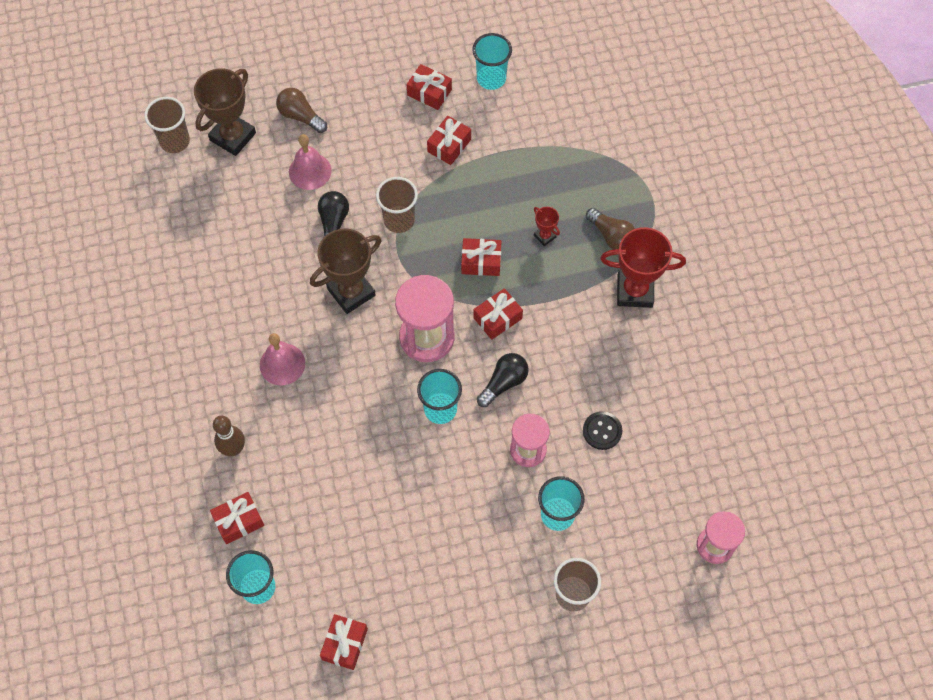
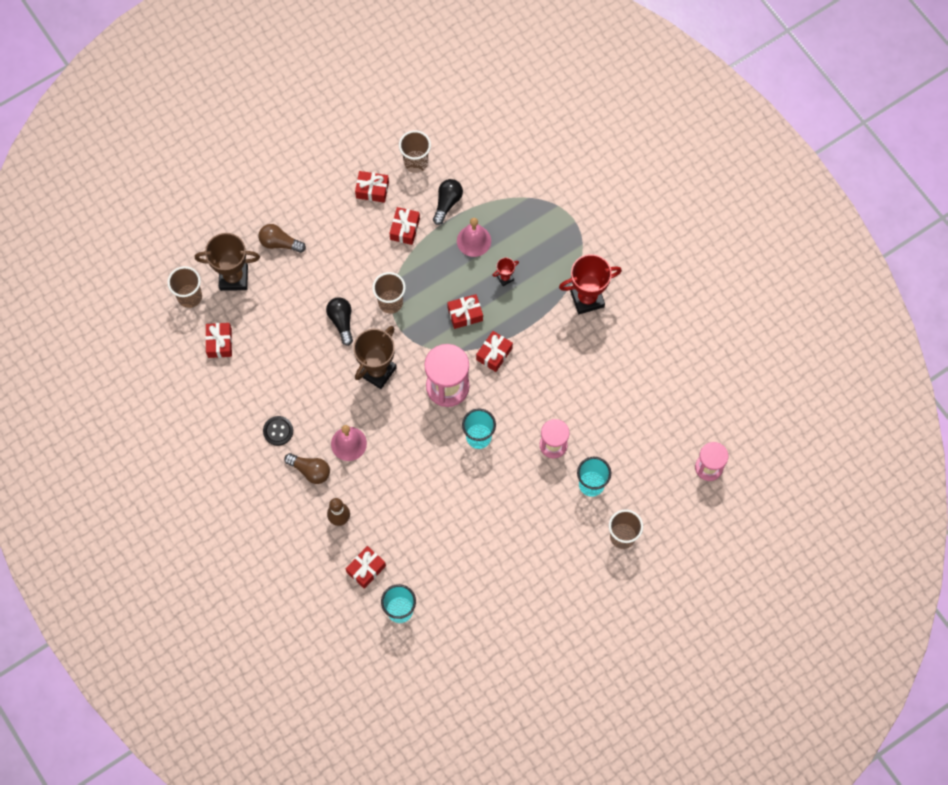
camera: 20 degrees left, 5 degrees up
brown trophy [194,68,256,156] -> brown trophy turned 75 degrees clockwise [195,233,260,291]
pink bell [289,134,332,190] -> pink bell moved to [457,218,491,257]
red gift [320,614,368,670] -> red gift moved to [205,323,232,358]
turquoise cup [472,33,512,90] -> brown cup [399,130,431,173]
black light bulb [477,353,529,407] -> black light bulb moved to [433,179,463,225]
red trophy [534,207,560,246] -> red trophy turned 60 degrees counterclockwise [492,258,519,286]
black button [583,411,622,450] -> black button moved to [263,416,293,446]
brown light bulb [586,208,635,250] -> brown light bulb moved to [284,453,330,484]

